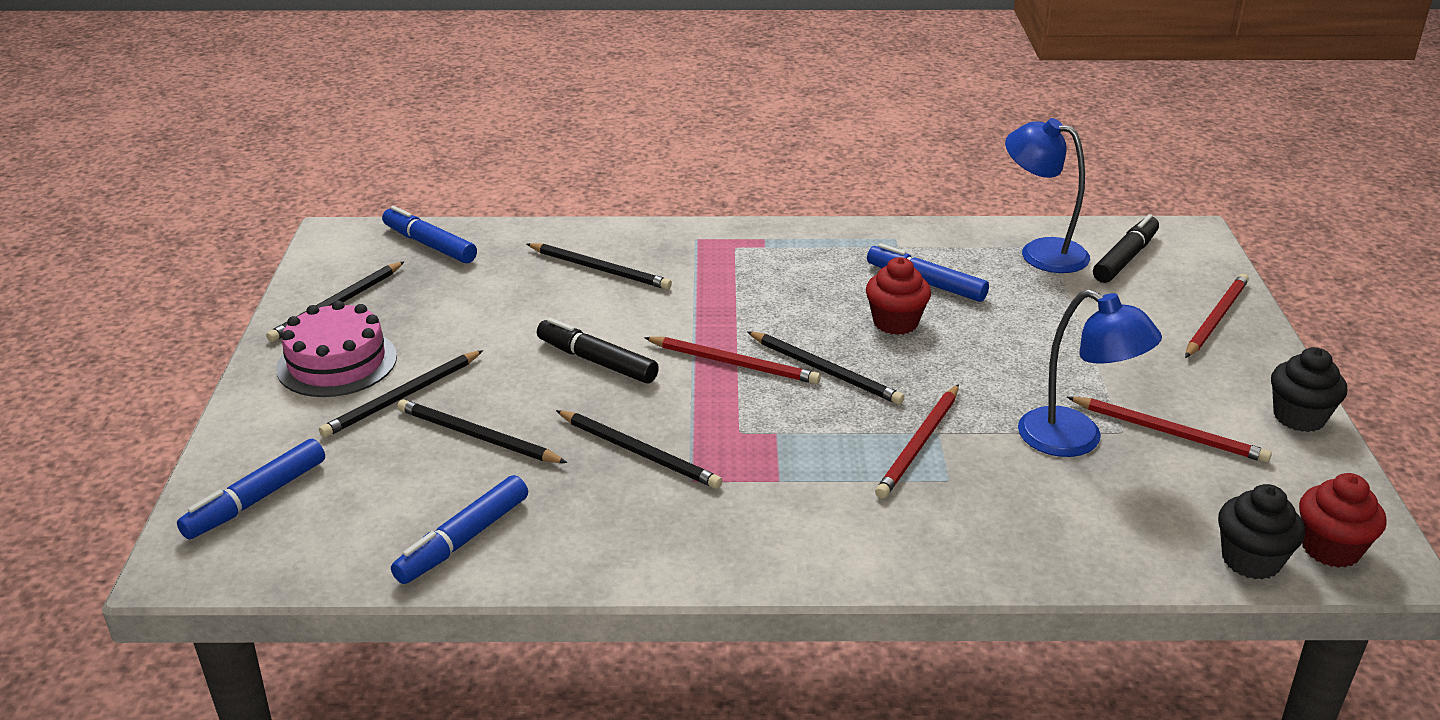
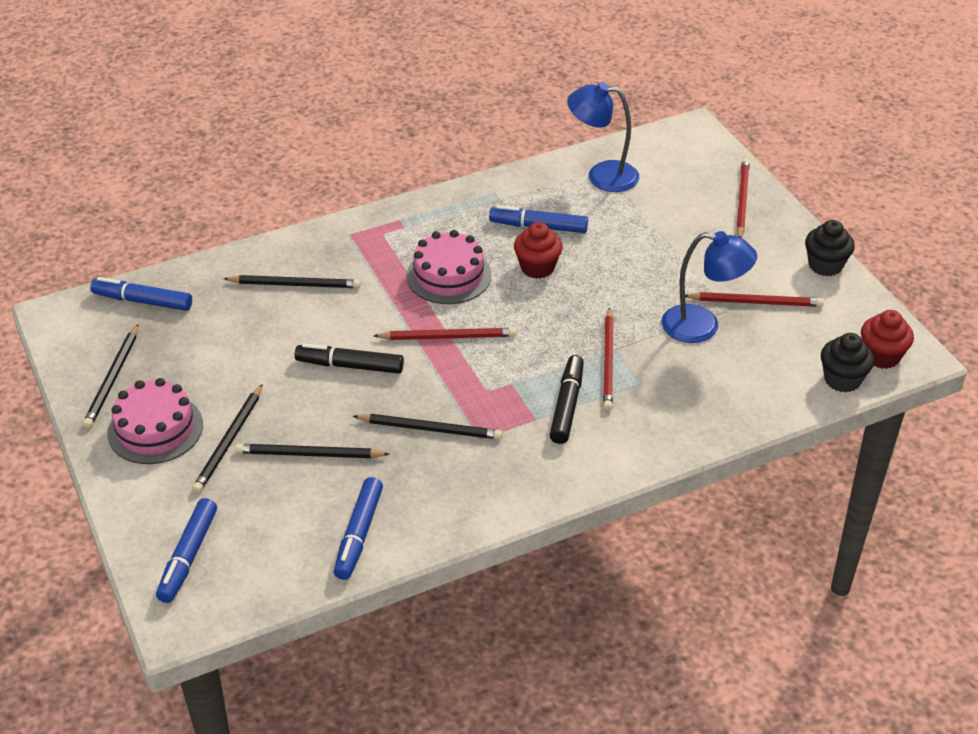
camera: 25 degrees left, 10 degrees up
black pencil [747,331,904,405] -> none
black marker [1093,214,1159,283] -> black marker moved to [550,355,584,444]
none -> pink cake [406,230,492,304]

